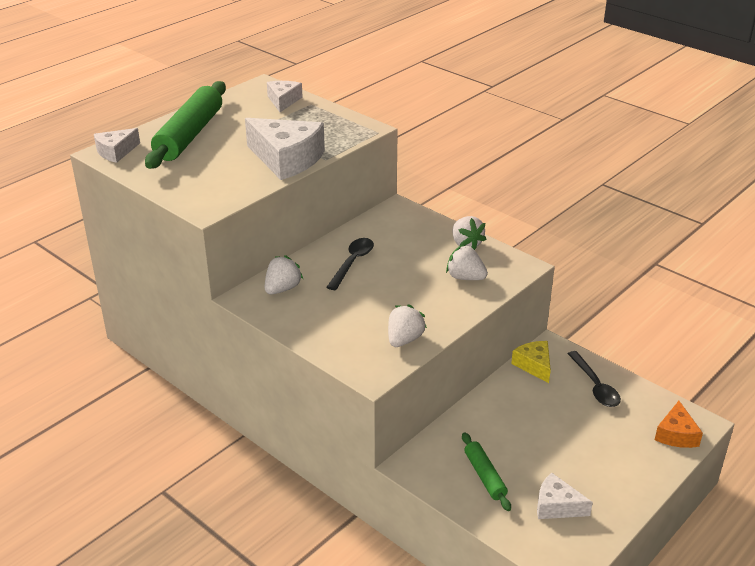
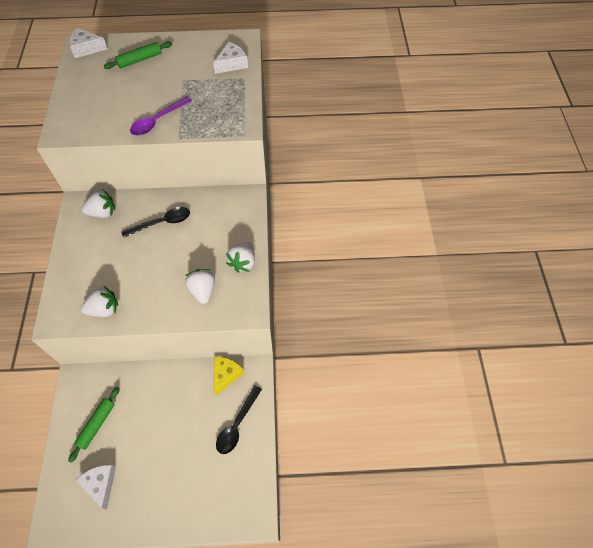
camera: 45 degrees right, 25 degrees up
green rolling pin [145,81,226,169] -> green rolling pin [104,41,172,69], size x0.50
white cheese [245,118,325,180] -> purple spoon [130,97,192,136]
orange cheese [655,401,703,448] -> none

